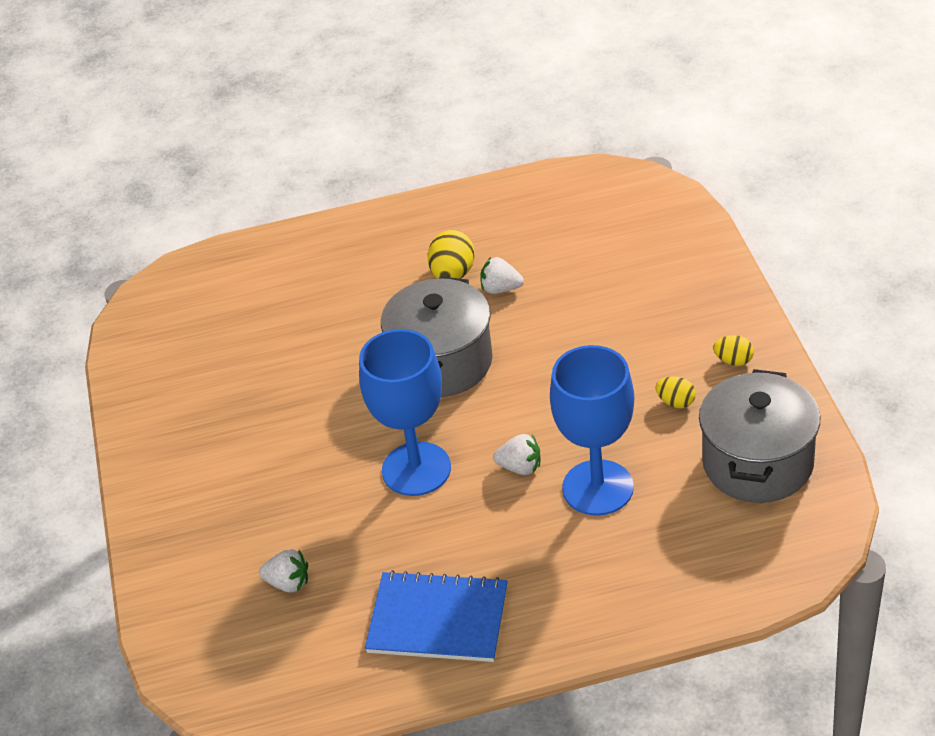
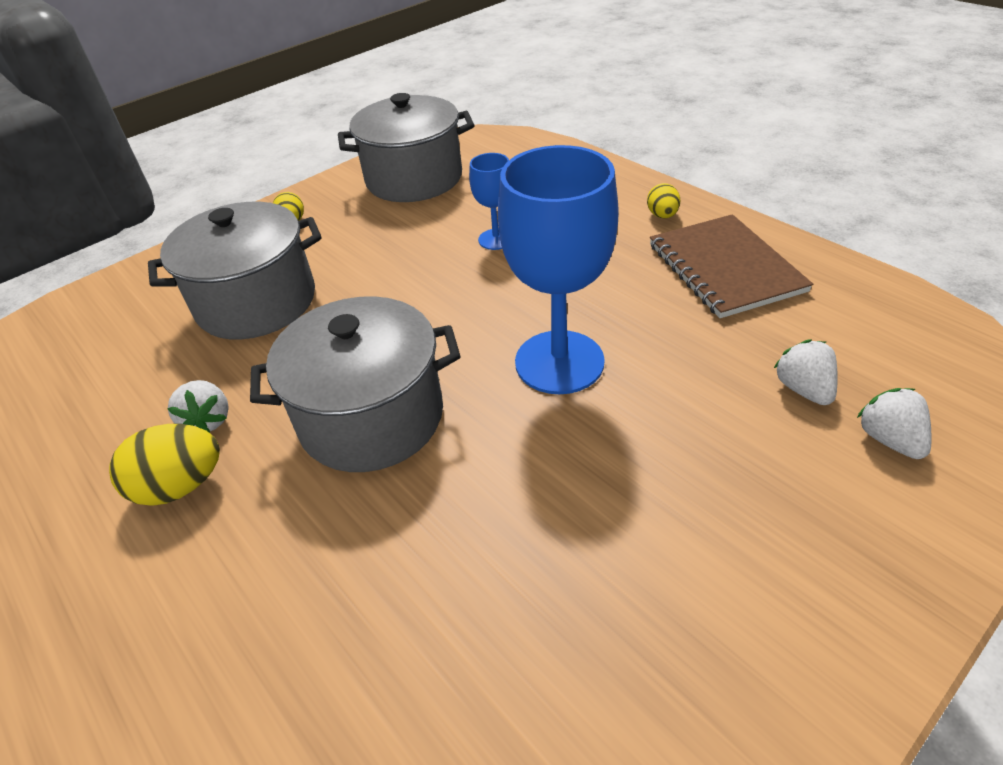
camera: 120 degrees left, 0 degrees up
blue notebook [365,570,508,662] -> brown notebook [650,214,813,318]
white strawberry [493,434,540,475] -> white strawberry moved to [857,388,931,459]
blue goblet [550,345,634,516] -> blue goblet [469,153,509,250], size x0.50
yellow egg [656,376,696,408] -> yellow egg moved to [647,183,680,218]
none -> grey pot [148,202,322,339]

